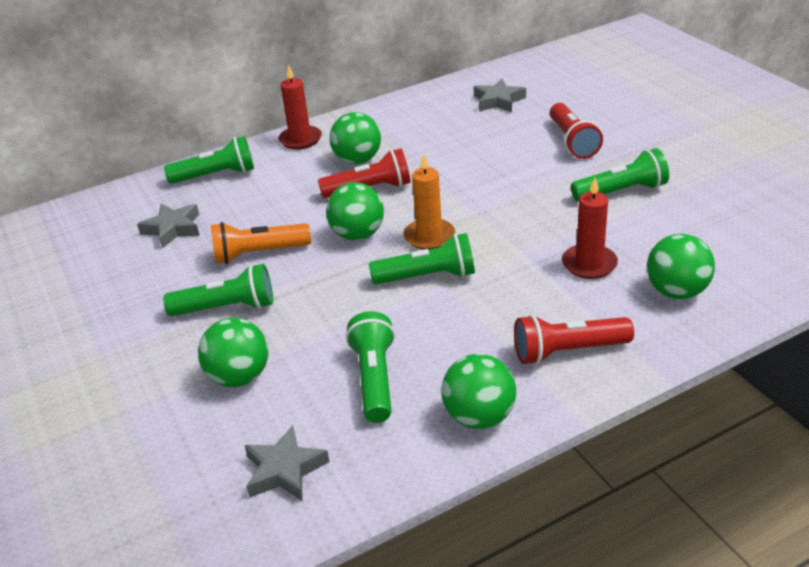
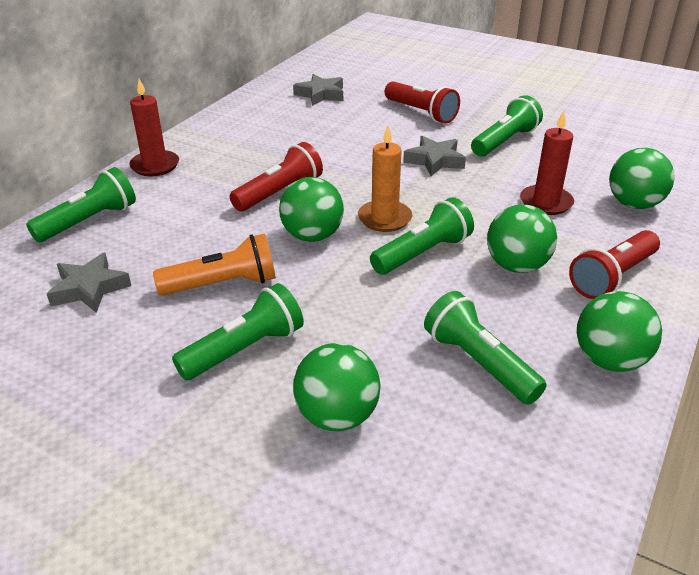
camera: 35 degrees left, 0 degrees up
orange flashlight [211,222,311,264] -> orange flashlight turned 150 degrees counterclockwise [153,233,276,295]
grey star [244,425,329,501] -> grey star moved to [403,136,466,176]
green ball [330,112,381,164] -> green ball moved to [487,204,557,273]

